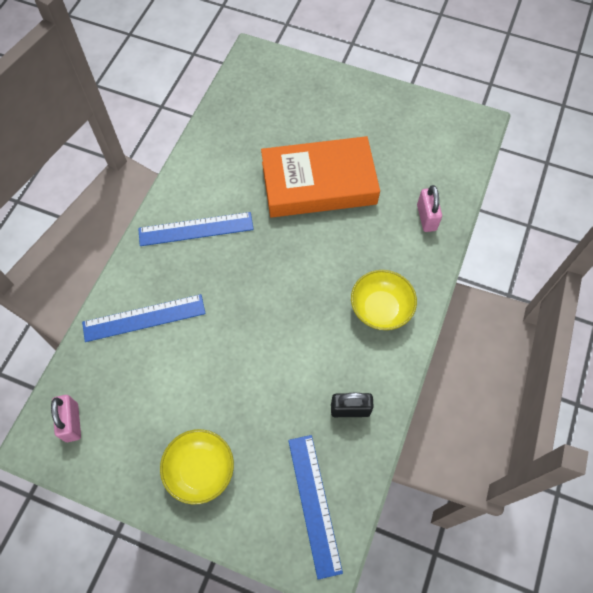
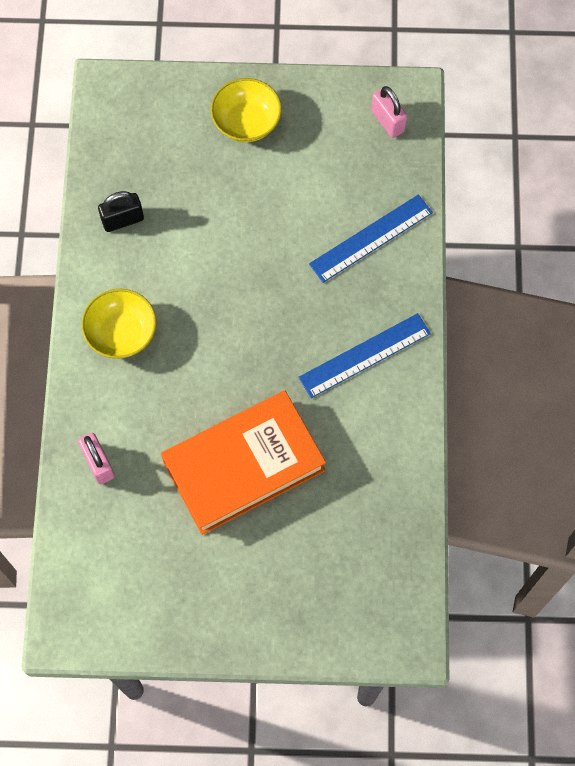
camera: 160 degrees right, 5 degrees up
blue ruler [288,435,343,580] -> none

